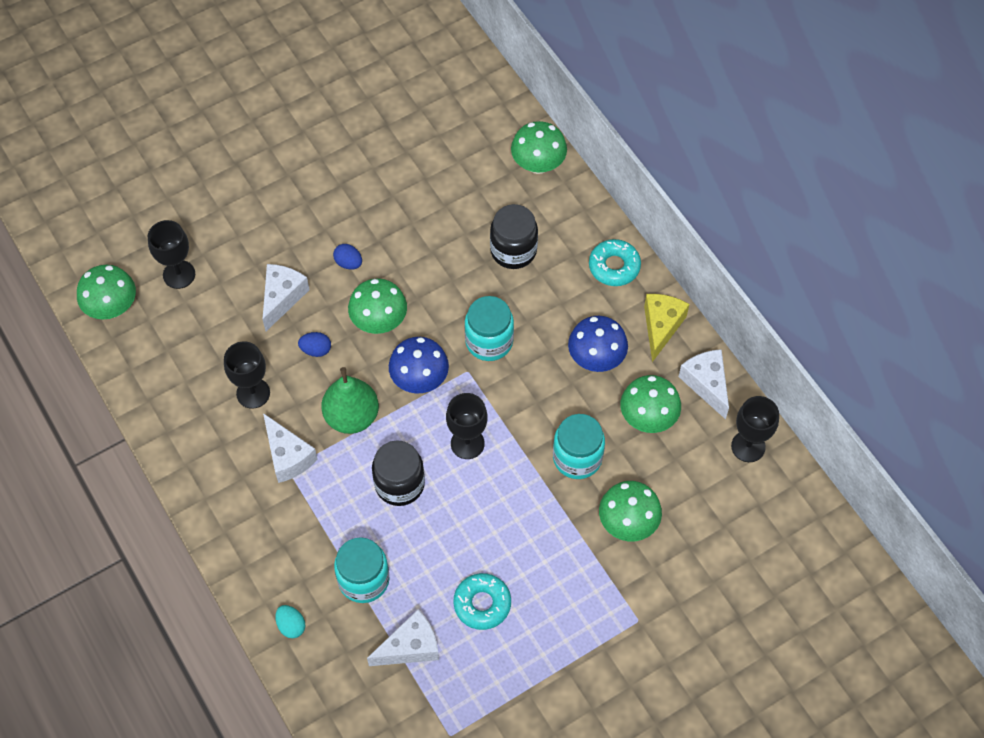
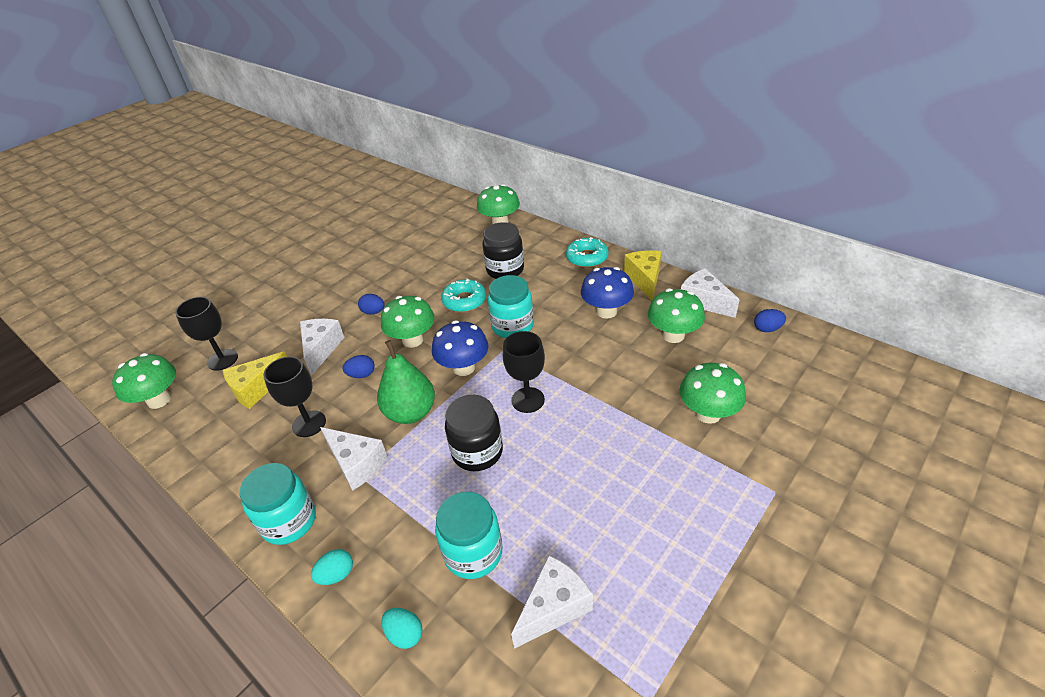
camera: 15 degrees left, 20 degrees down
turquoise donut [453,573,511,630] -> turquoise donut moved to [441,279,486,312]
turquoise jar [553,414,605,479] -> turquoise jar moved to [239,463,316,545]
black goblet [731,396,779,462] -> blue egg [754,309,786,332]
none -> yellow cheese [223,351,287,409]
none -> turquoise egg [311,549,353,585]

